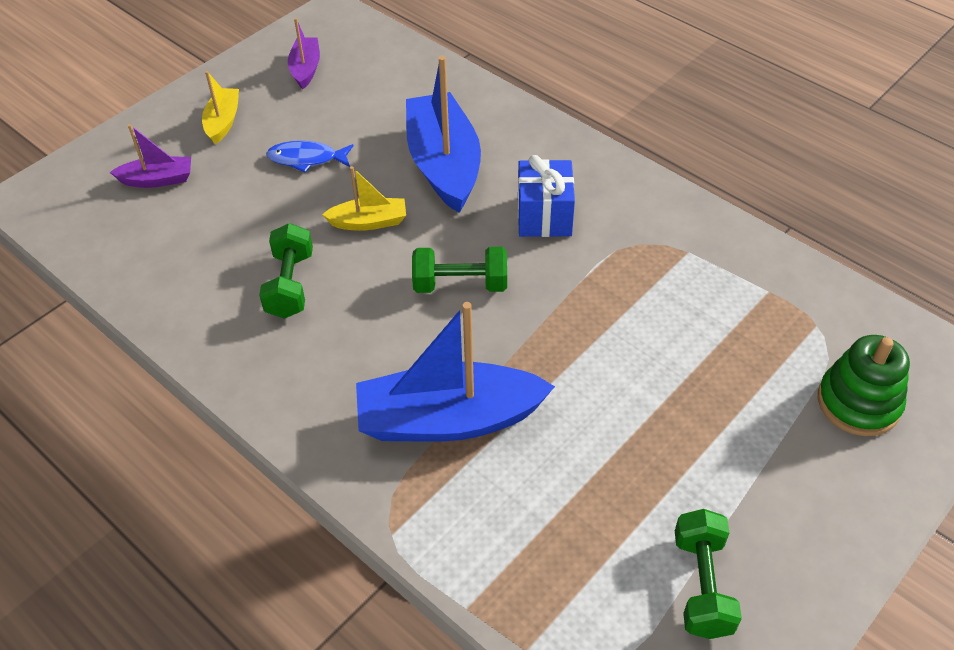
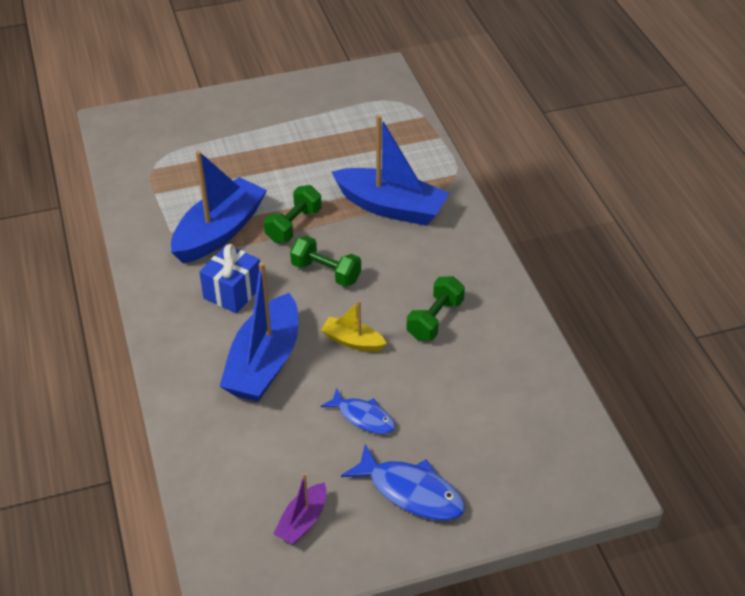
camera: 150 degrees left, 5 degrees down
purple boat [110,124,191,188] -> none
yellow boat [202,71,239,144] -> blue fish [341,444,465,521]
green dumbbell [675,509,742,639] -> green dumbbell moved to [264,185,322,243]
green stacking toy [818,335,910,436] -> none
none -> blue boat [171,151,267,263]

